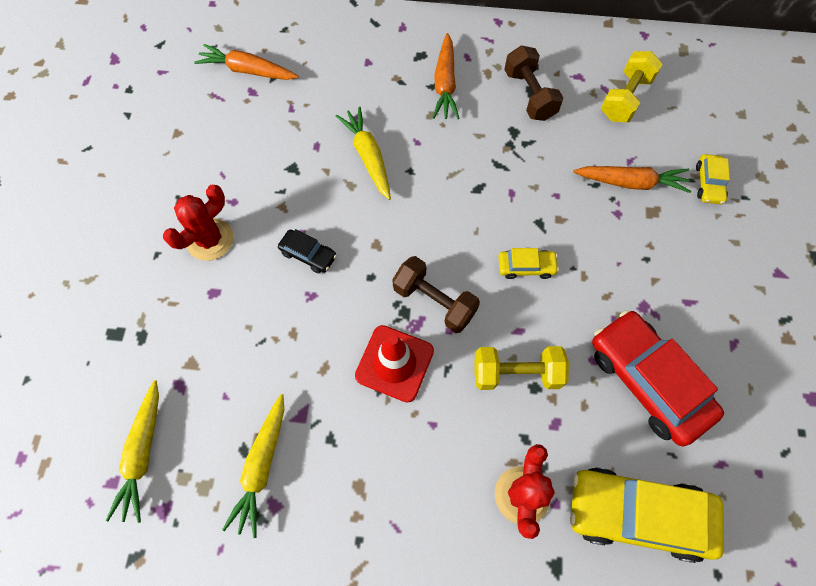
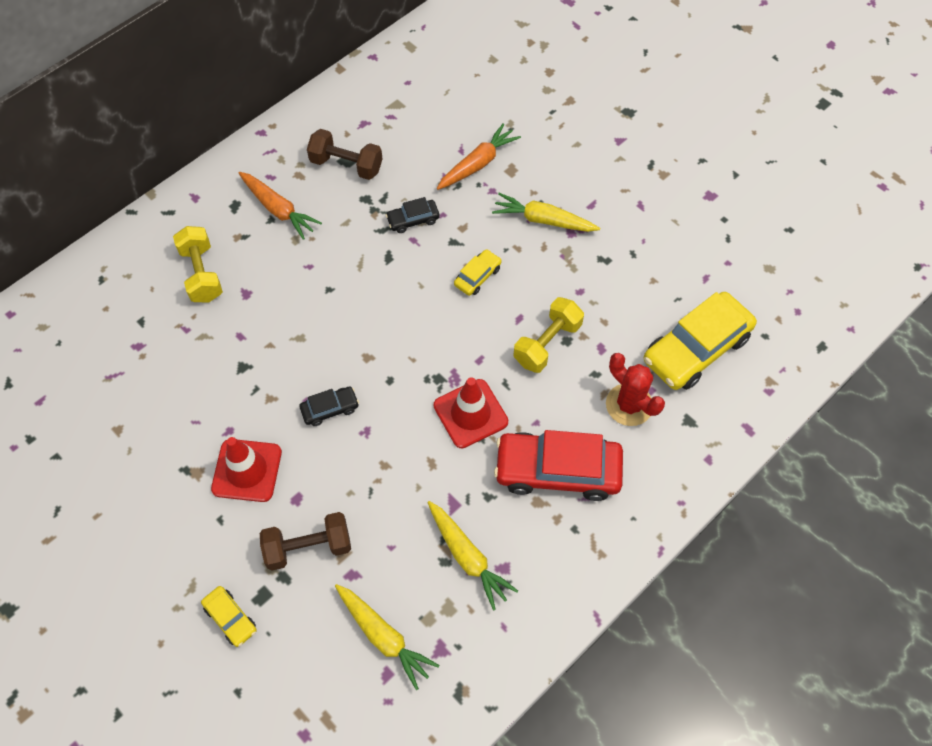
camera: 50 degrees left, 5 degrees down
red cactus [163,185,233,261] -> red traffic cone [211,437,282,502]
orange carrot [194,44,299,80] -> none
yellow carrot [336,106,391,200] -> yellow carrot moved to [492,193,600,232]
brown dumbbell [392,256,480,333] -> brown dumbbell moved to [260,512,351,571]
red car [592,310,724,446] -> red car moved to [494,430,623,501]
yellow dumbbell [601,51,663,122] -> yellow dumbbell moved to [173,226,223,303]
yellow car [696,154,730,204] -> yellow car moved to [201,586,257,647]
none -> black car [386,197,440,233]

